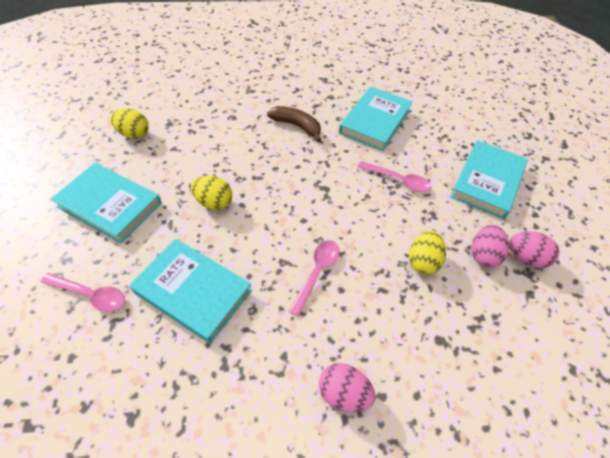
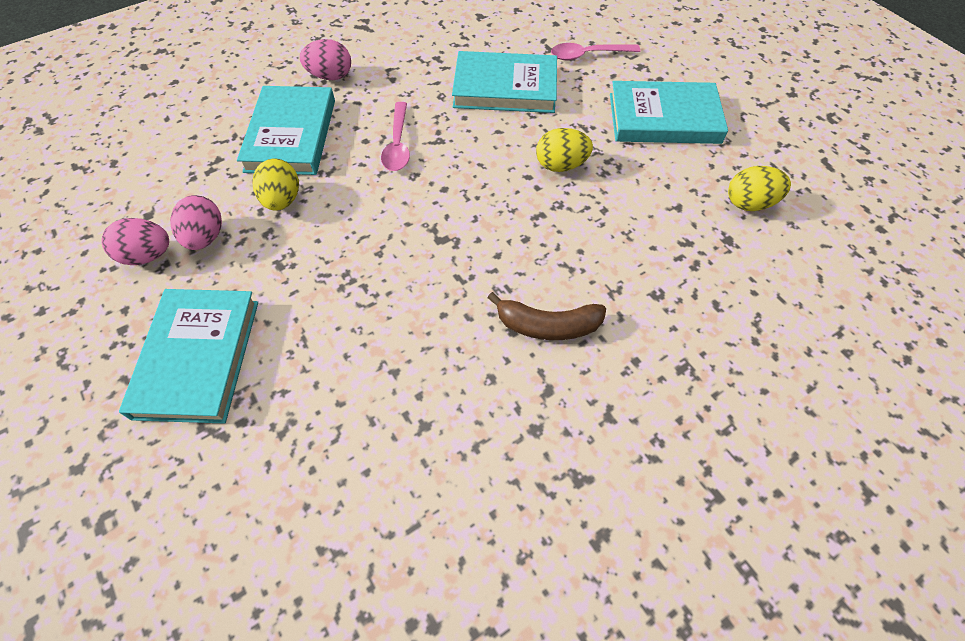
camera: 155 degrees right, 5 degrees up
turquoise book [339,86,413,151] -> turquoise book moved to [237,86,335,175]
pink spoon [358,161,431,192] -> none

